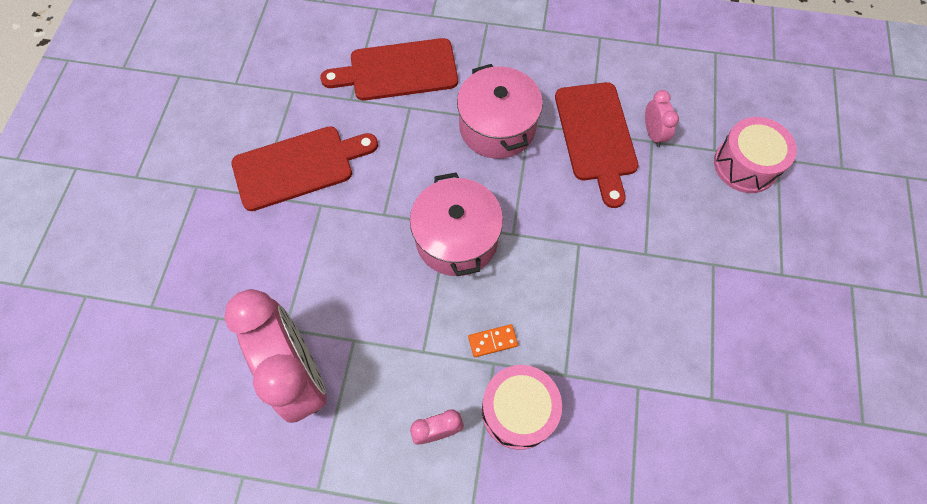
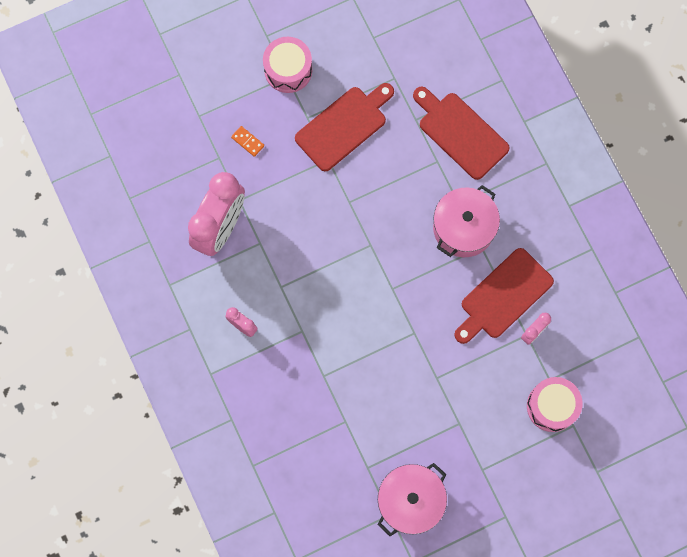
camera: 55 degrees right, 10 degrees up
red cutting board [231,126,378,211] -> red cutting board turned 75 degrees counterclockwise [295,83,394,171]
pink pot [410,173,503,276] -> pink pot moved to [377,463,447,536]
orange domino [468,324,518,357] -> orange domino moved to [231,126,264,157]
pink drum [482,365,562,450] -> pink drum moved to [263,37,312,93]

